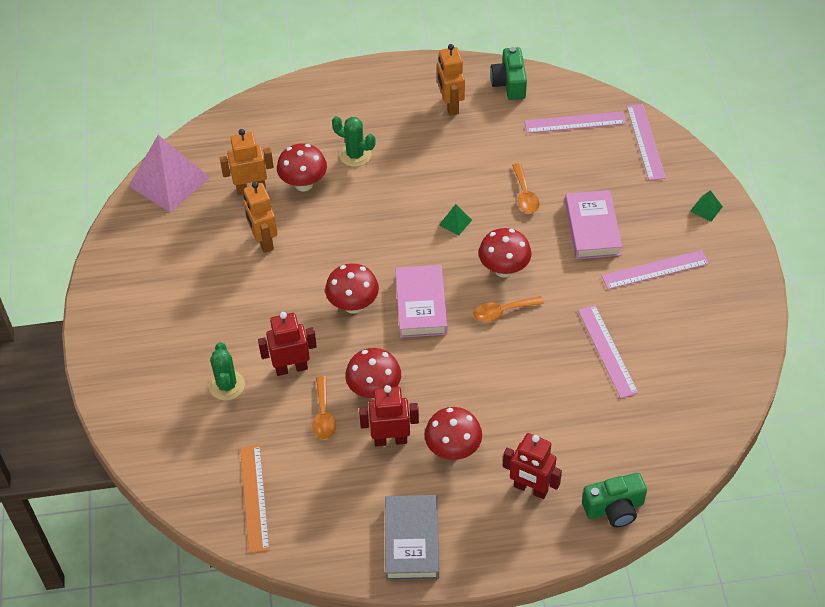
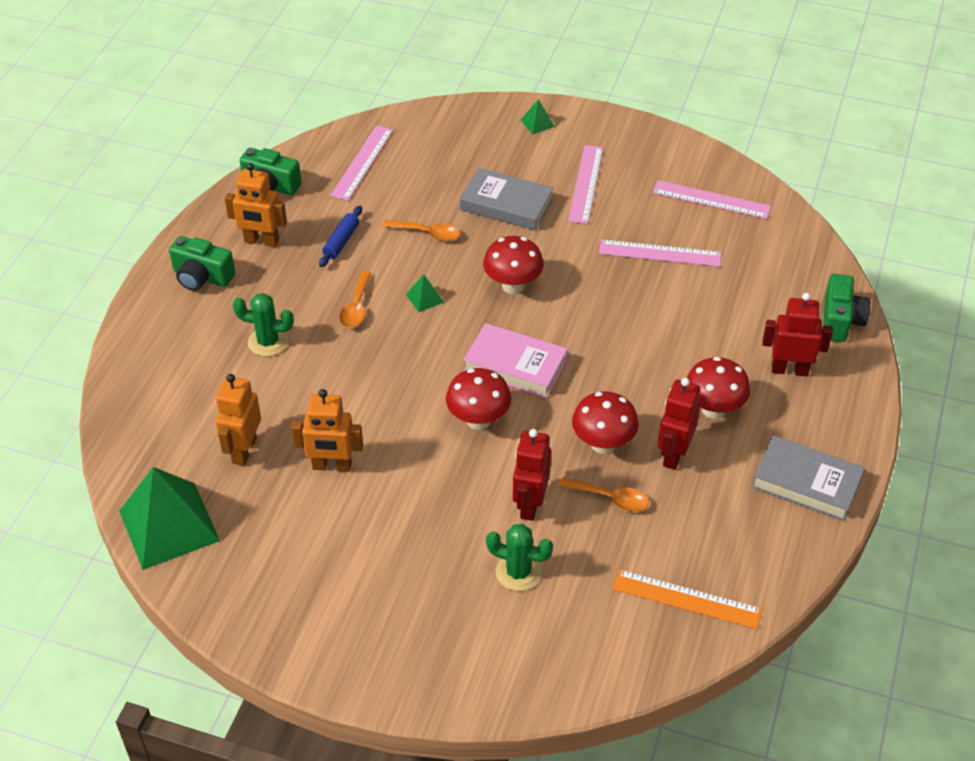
camera: 65 degrees left, 5 degrees down
pink pyramid [129,135,210,213] -> green pyramid [119,467,220,570]
red mushroom [277,143,327,191] -> none
green cactus [332,116,375,167] -> green cactus turned 45 degrees clockwise [233,293,294,357]
orange spoon [473,296,544,322] -> orange spoon moved to [339,271,372,328]
red robot [503,433,562,499] -> red robot turned 135 degrees counterclockwise [762,293,832,376]
pink book [565,190,622,259] -> grey book [460,168,554,231]
pink ruler [627,104,666,181] -> pink ruler moved to [653,180,771,219]
none -> green camera [169,236,235,291]
none -> blue rolling pin [319,206,362,267]

